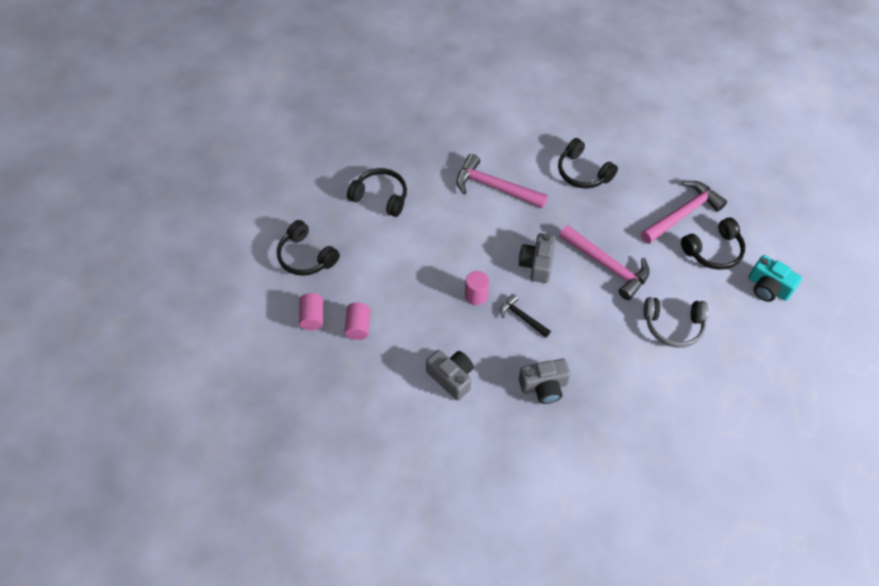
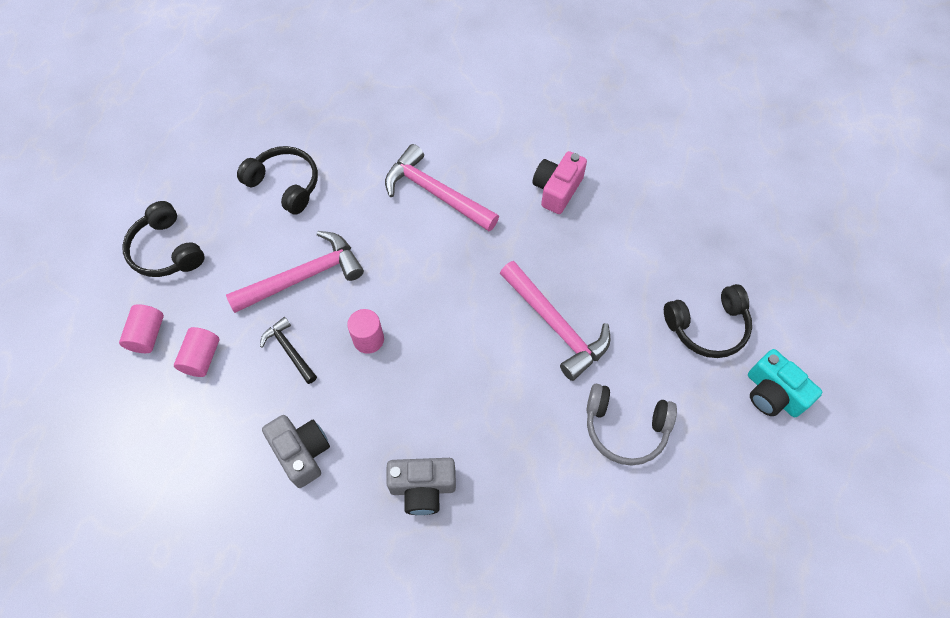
camera: 10 degrees right, 5 degrees up
black hammer [500,294,551,337] -> black hammer moved to [260,317,317,384]
grey camera [519,233,556,283] -> none
black headphones [558,138,618,189] -> pink camera [532,151,587,214]
pink hammer [641,181,727,244] -> pink hammer moved to [226,231,364,313]

